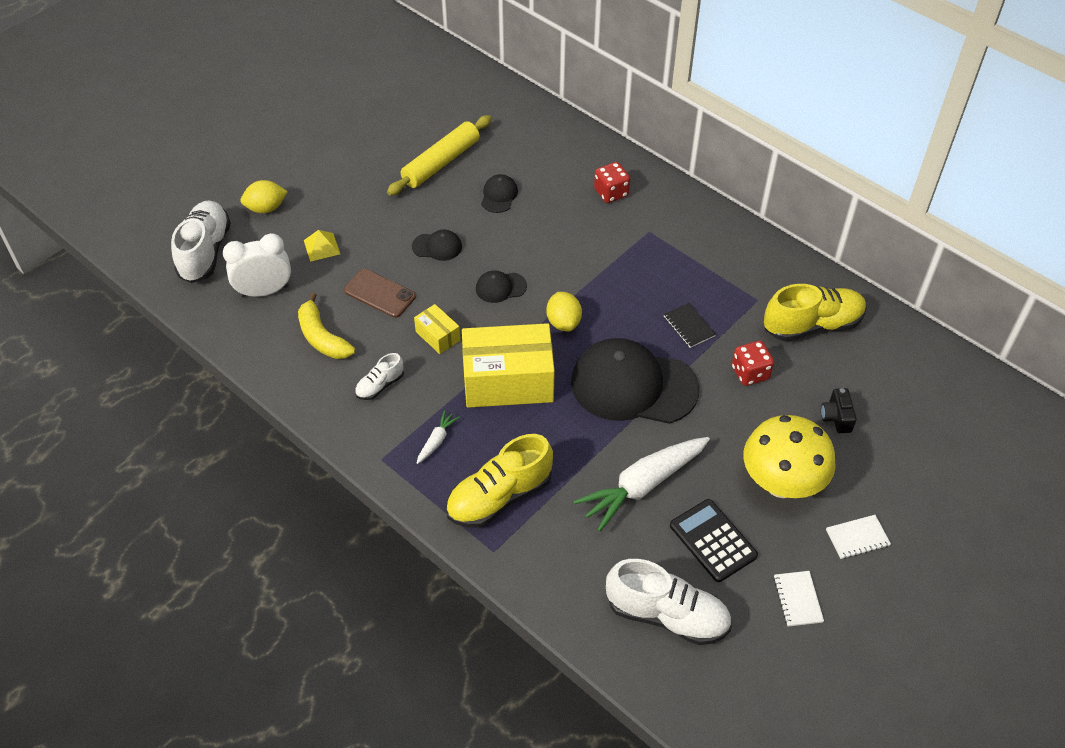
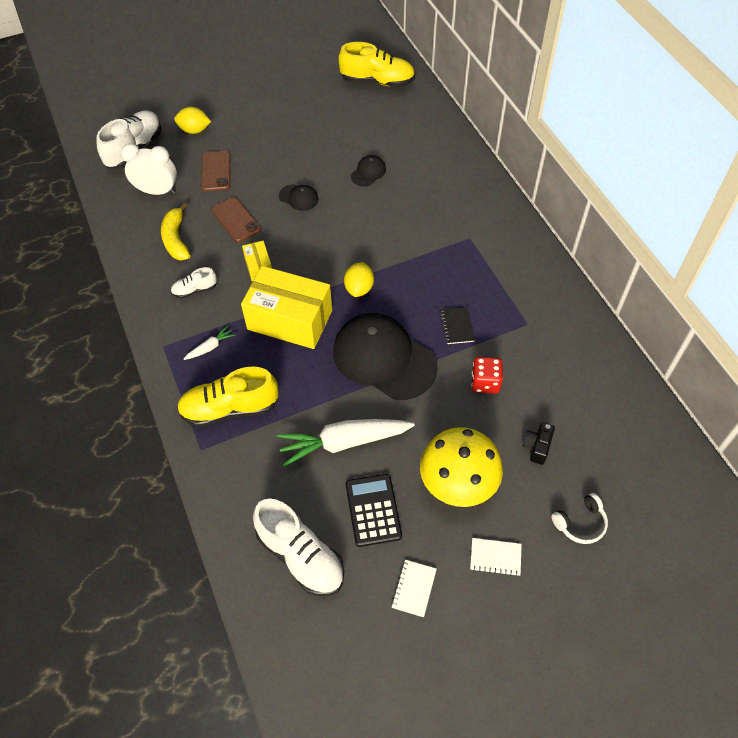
camera: 25 degrees right, 5 degrees up
yellow pyramid [304,230,340,262] -> brown phone [201,151,230,191]
yellow rolling pin [387,115,492,195] -> none
black cap [476,270,527,303] -> none
red dice [594,162,630,203] -> none
yellow shoe [764,284,866,341] -> yellow shoe moved to [338,42,415,87]
none -> white headphones [551,493,608,544]

